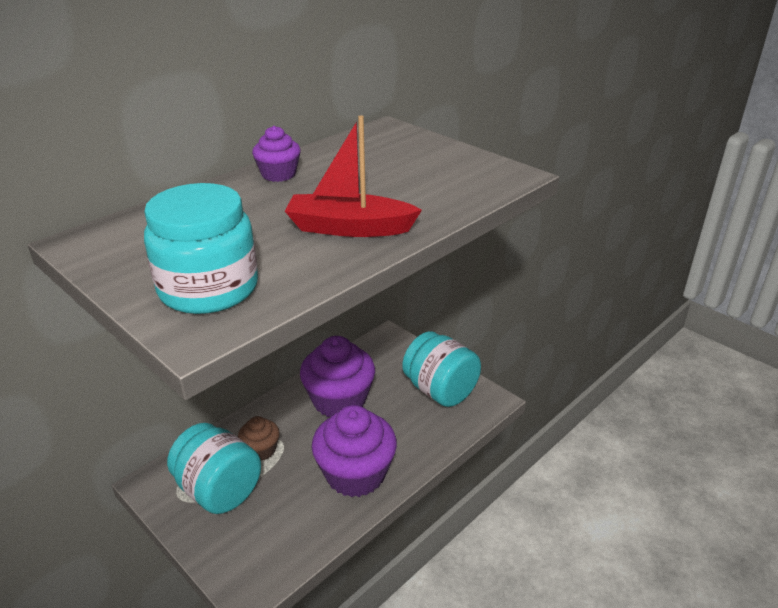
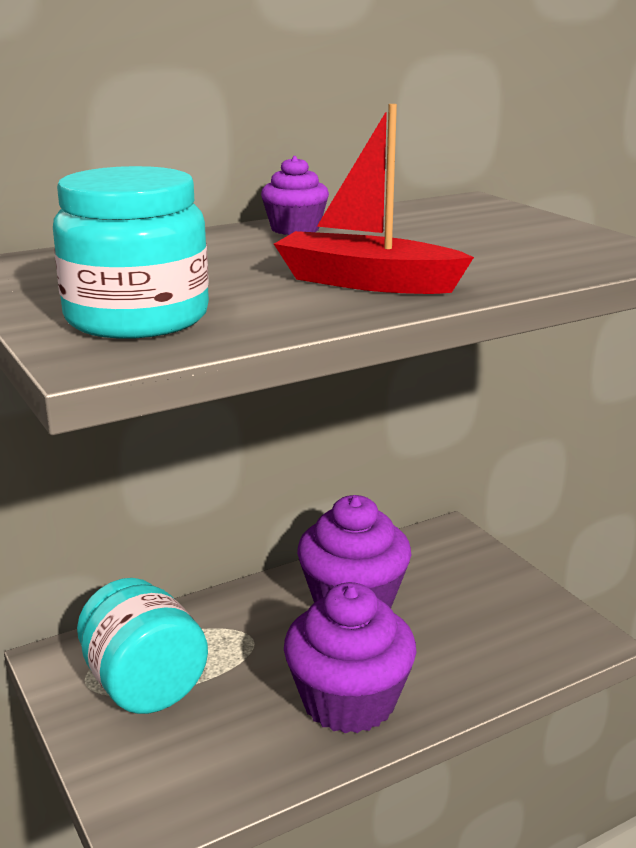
camera: 15 degrees right, 10 degrees down
brown cupcake [238,416,280,461] -> none
turquoise jar [402,331,481,407] -> none

